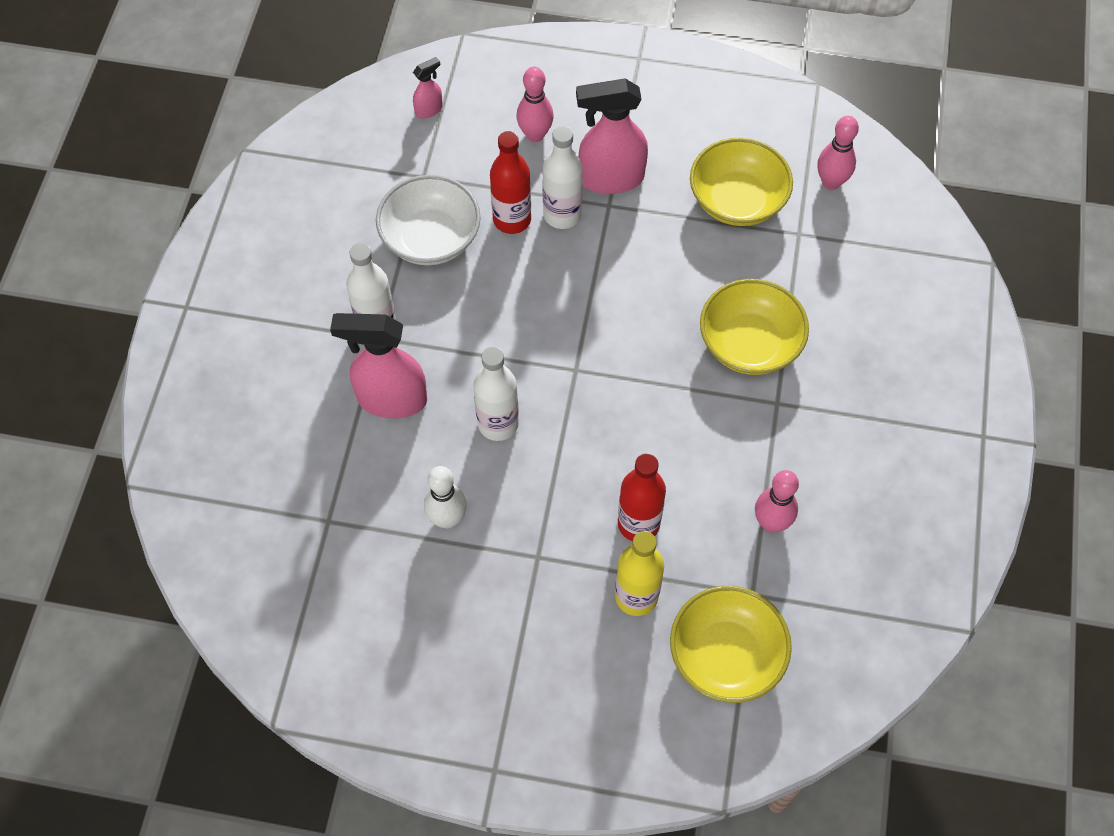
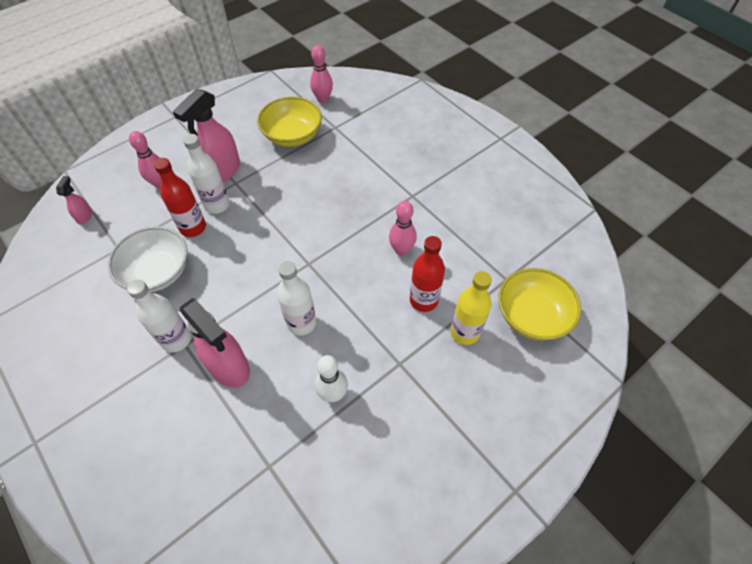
camera: 50 degrees left, 5 degrees down
pink spray bottle [330,313,427,419] -> pink spray bottle turned 90 degrees counterclockwise [180,298,250,388]
yellow bowl [700,279,809,375] -> none
pink bowling pin [755,470,799,532] -> pink bowling pin moved to [389,201,417,256]

